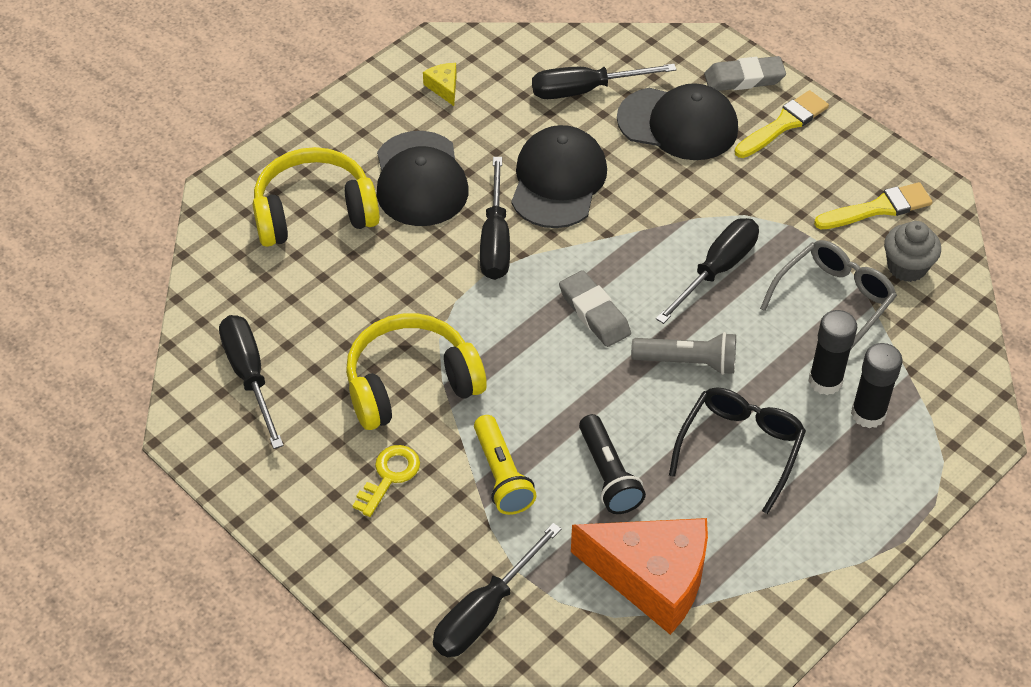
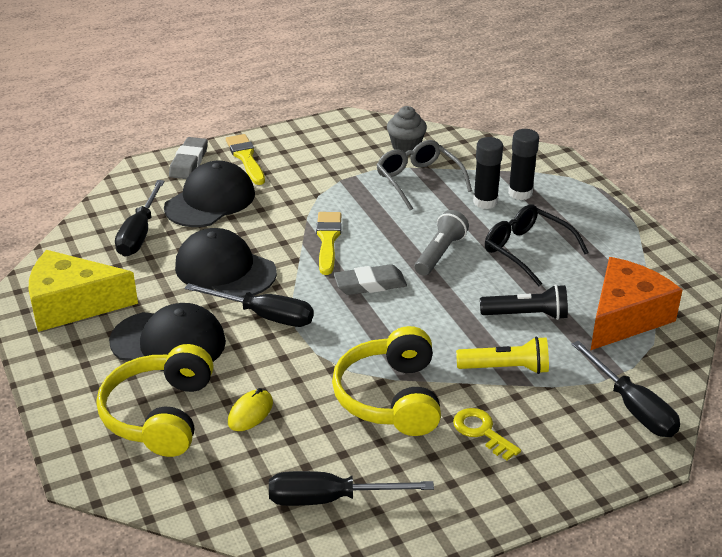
camera: 70 degrees left, 15 degrees down
yellow cheese [423,63,457,106] -> yellow cheese [29,250,138,332], size x2.46
black screwdriver [656,218,759,324] -> none
yellow brush [814,182,932,229] -> yellow brush moved to [316,212,342,275]
none -> yellow mouse [228,388,273,431]

